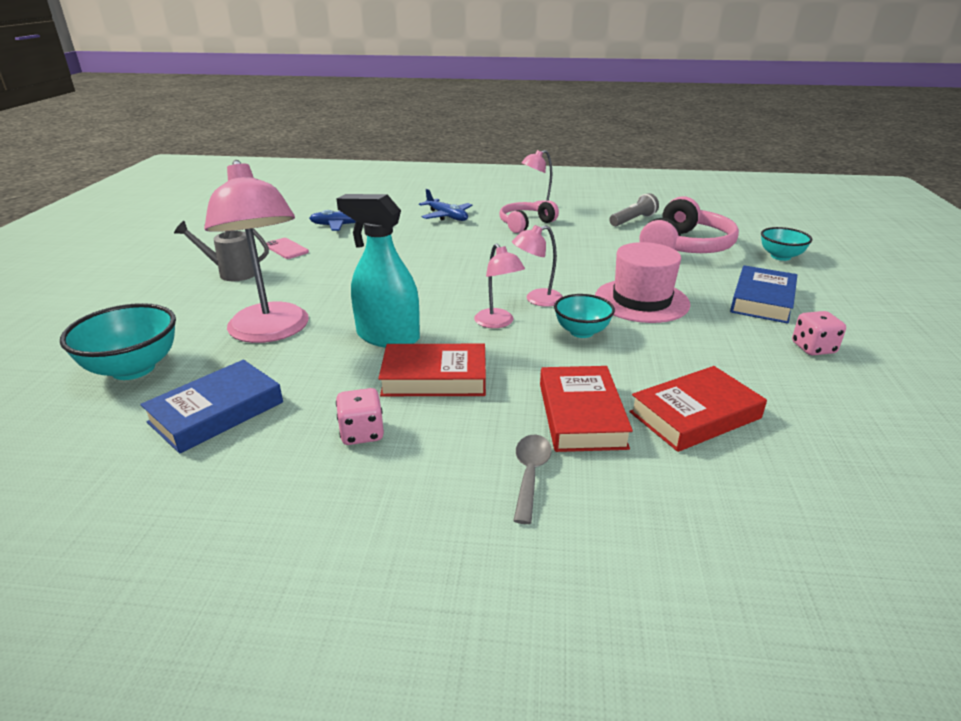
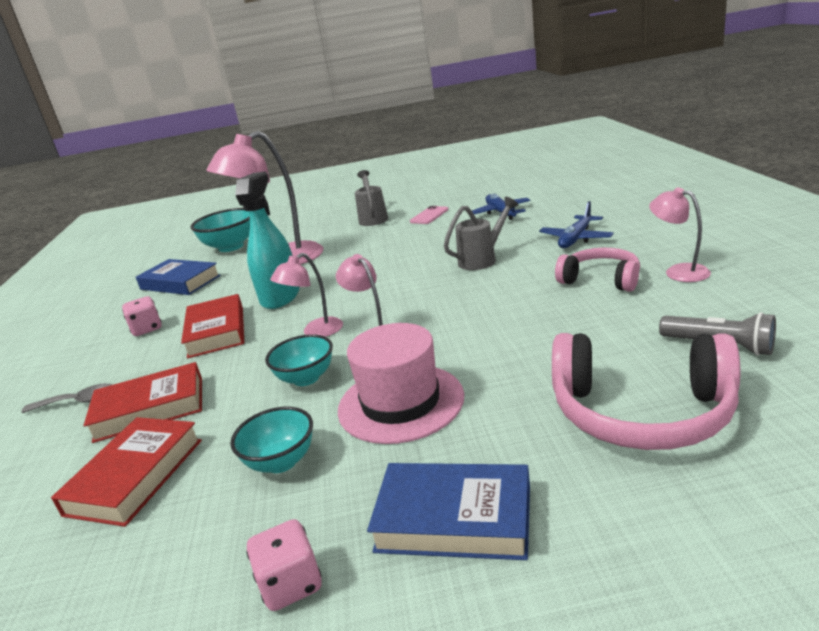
camera: 80 degrees right, 5 degrees down
red book [629,366,767,452] -> red book turned 60 degrees clockwise [51,417,202,527]
turquoise bowl [761,227,812,261] -> turquoise bowl moved to [230,407,313,473]
none -> grey watering can [444,197,518,270]

